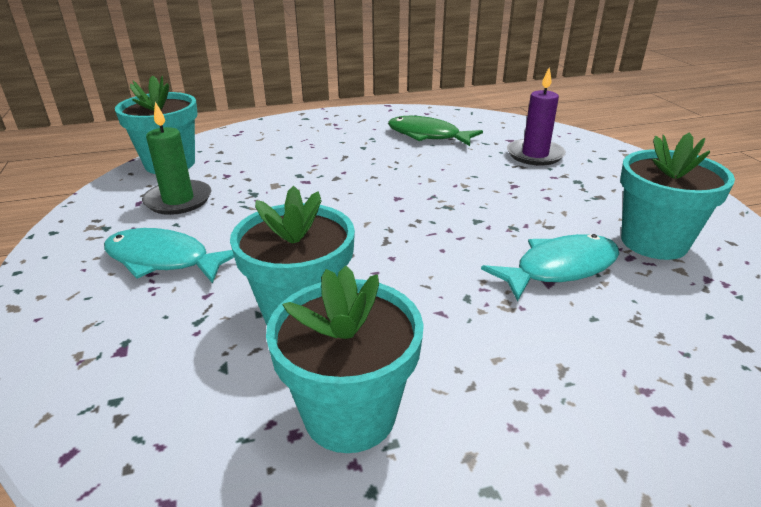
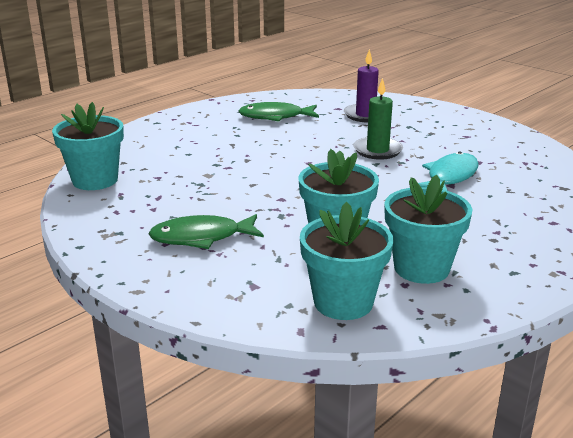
camera: 30 degrees left, 5 degrees down
turquoise fish [104,228,234,284] -> green fish [149,214,264,249]
green candle [142,102,212,215] -> green candle moved to [353,78,403,160]
turquoise flower pot [620,132,735,260] -> turquoise flower pot moved to [300,202,394,320]

